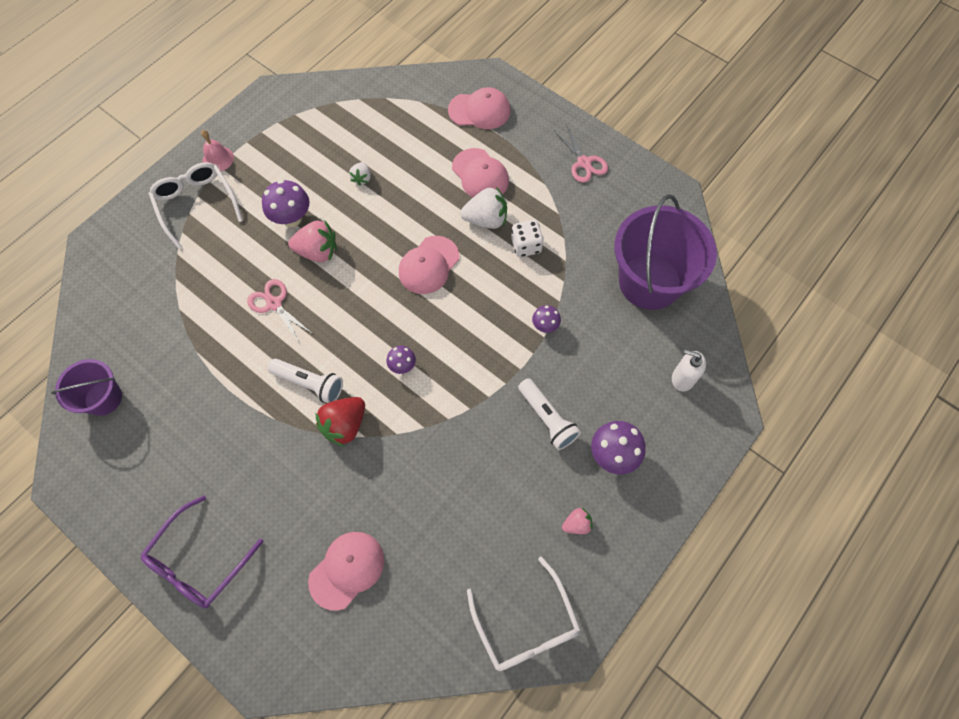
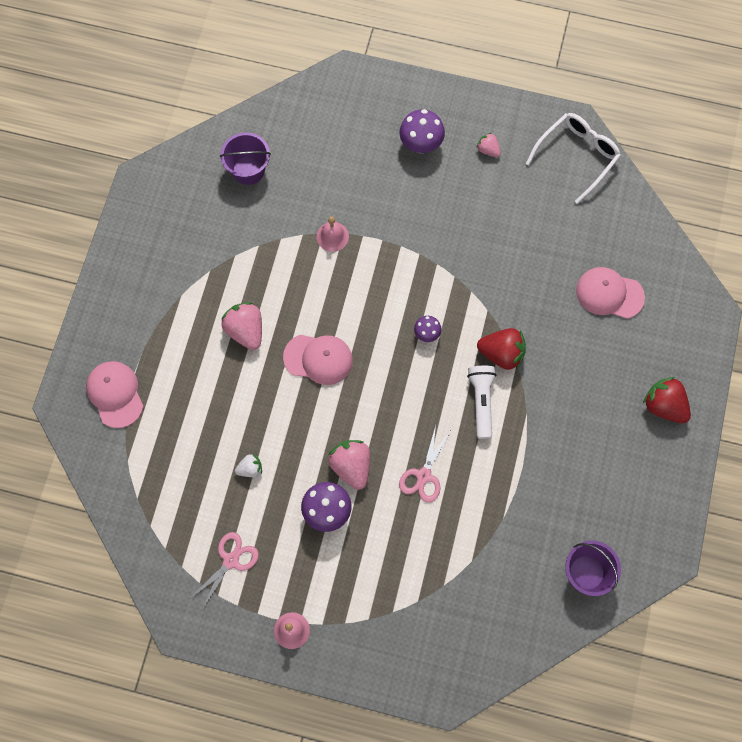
camera: 115 degrees left, 5 degrees up
purple glasses [141,495,264,608] -> red strawberry [643,377,691,423]
white glasses [149,162,243,249] -> none
pink cap [452,148,509,198] -> none
white strawberry [460,187,507,229] -> pink strawberry [221,302,262,350]
white dice [511,220,544,257] -> none
white flashlight [518,378,581,450] -> none
purple mushroom [532,305,561,333] -> pink bell [317,216,349,252]
pink scissors [554,124,608,183] -> pink scissors moved to [191,532,259,609]
purple bucket [614,194,717,310] -> purple bucket [220,132,271,185], size x0.54
white soap dispenser [672,349,706,392] -> none

